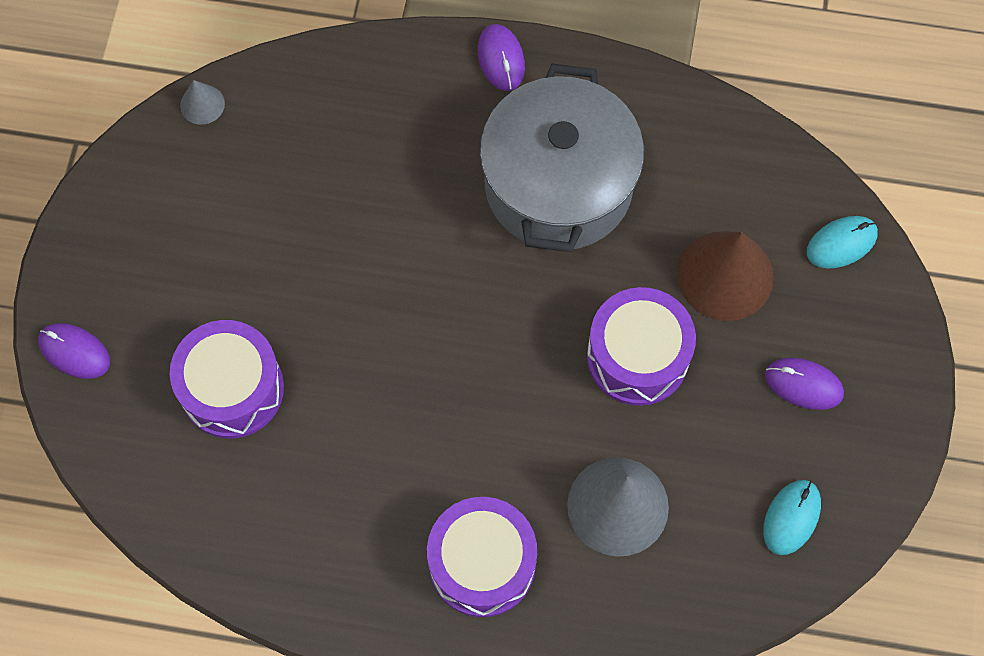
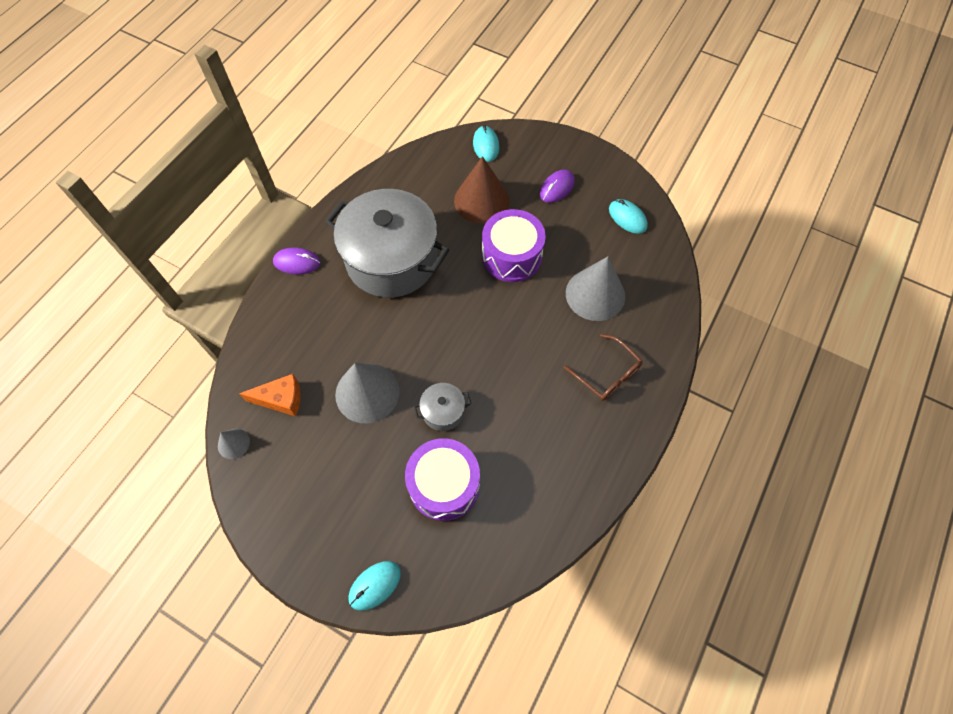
camera: 70 degrees left, 5 degrees down
purple mouse [38,323,110,379] -> turquoise mouse [349,561,401,611]
purple drum [427,497,537,617] -> brown glasses [564,334,643,401]
none -> orange cheese [239,374,301,416]
none -> grey cone [335,363,400,423]
none -> grey pot [414,383,471,431]

